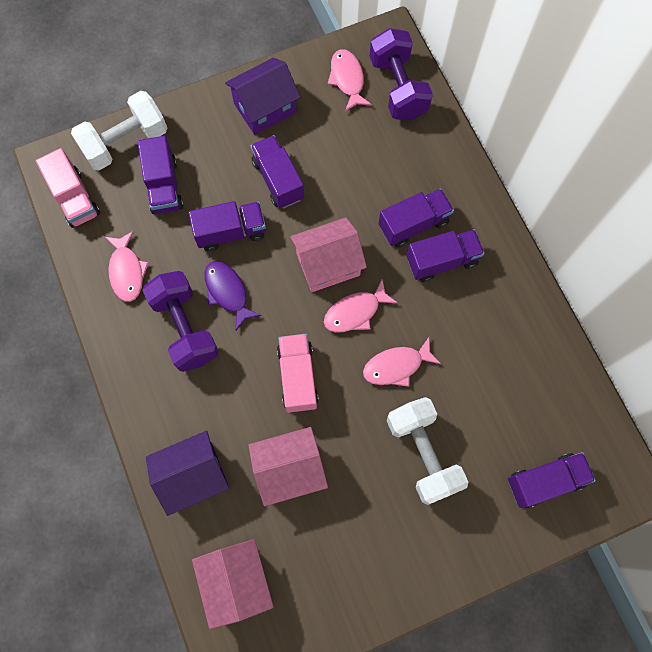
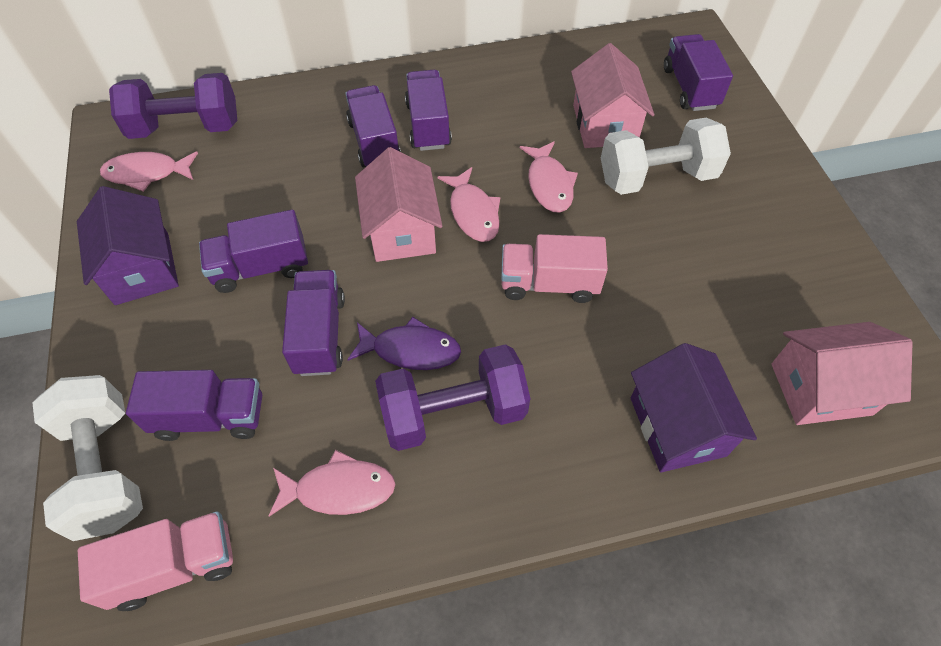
camera: 80 degrees left, 15 degrees down
purple fish [205,261,262,330] -> purple fish turned 150 degrees counterclockwise [347,317,461,370]
pink house [248,427,328,506] -> pink house moved to [571,43,655,148]

